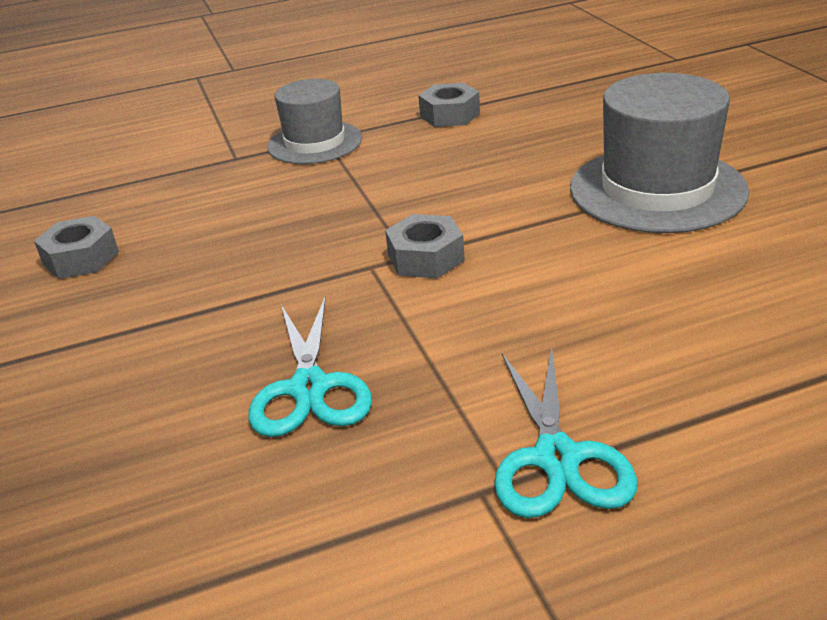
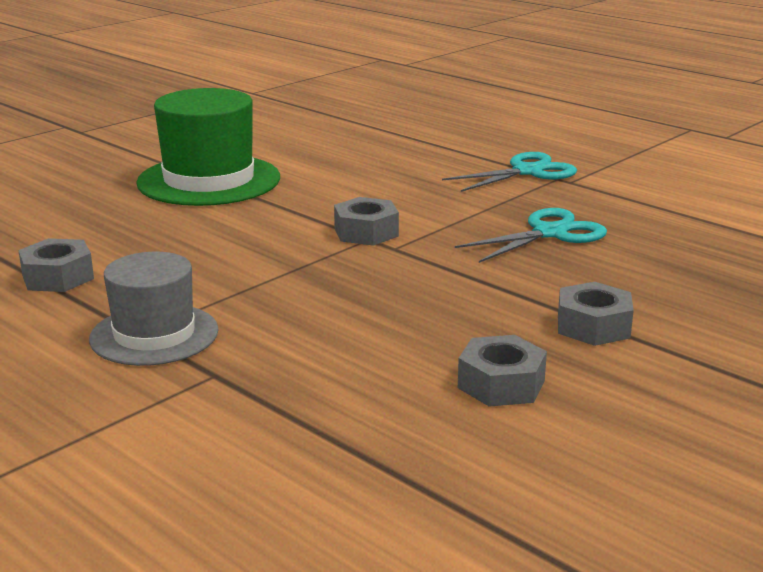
camera: 120 degrees left, 10 degrees down
grey hat [570,73,749,233] -> green hat [136,88,280,206]
none -> grey nut [558,282,634,346]

